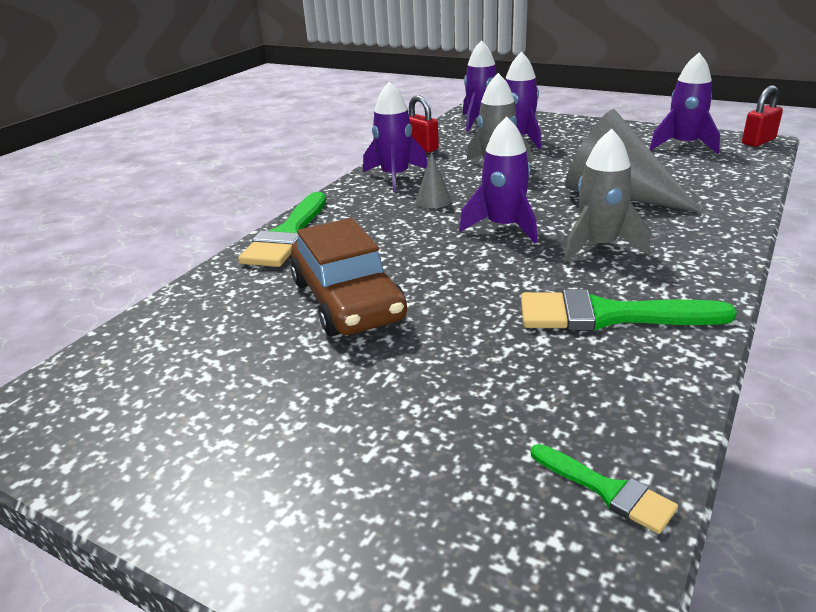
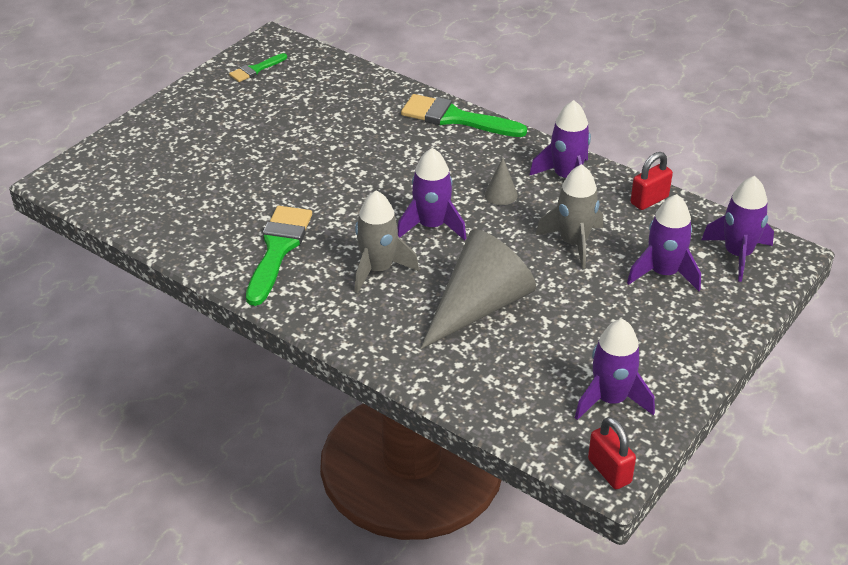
camera: 95 degrees right, 10 degrees up
brown car [291,218,407,336] -> none
green brush [531,444,678,534] -> green brush moved to [229,53,287,82]

